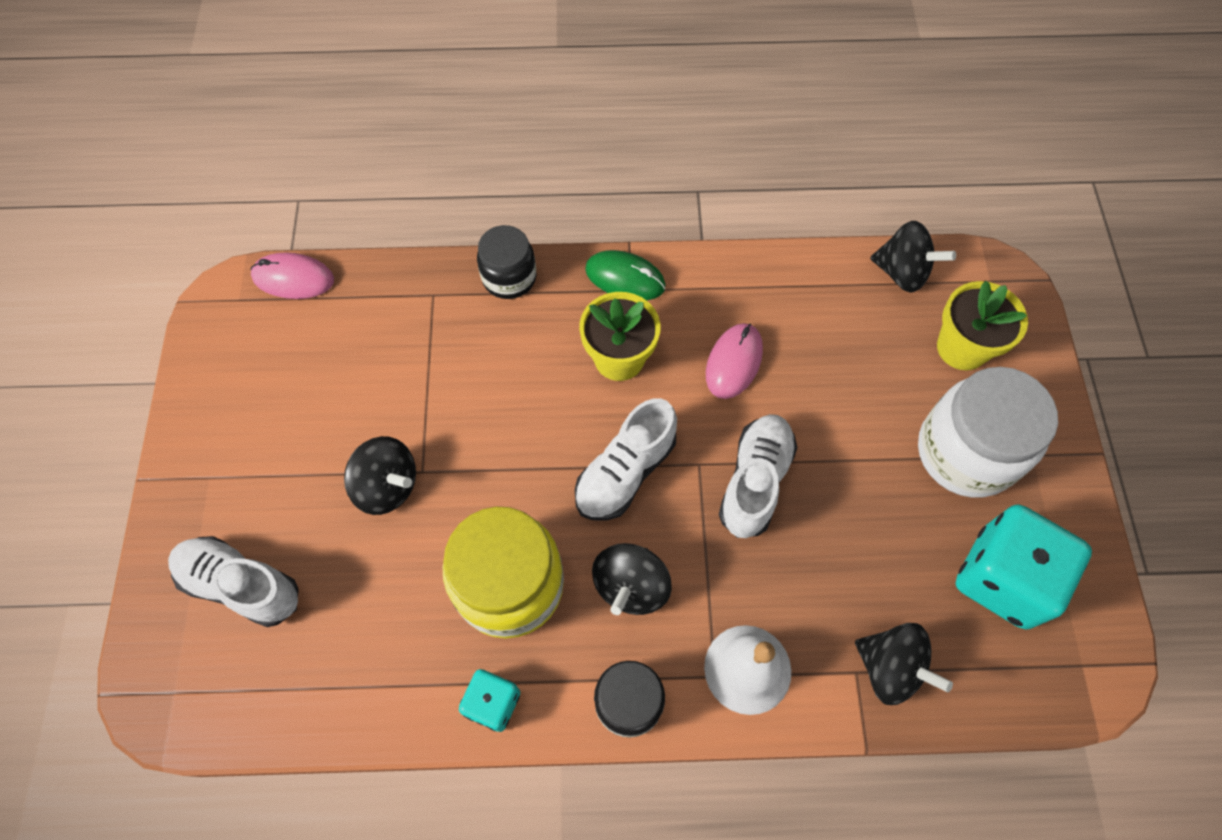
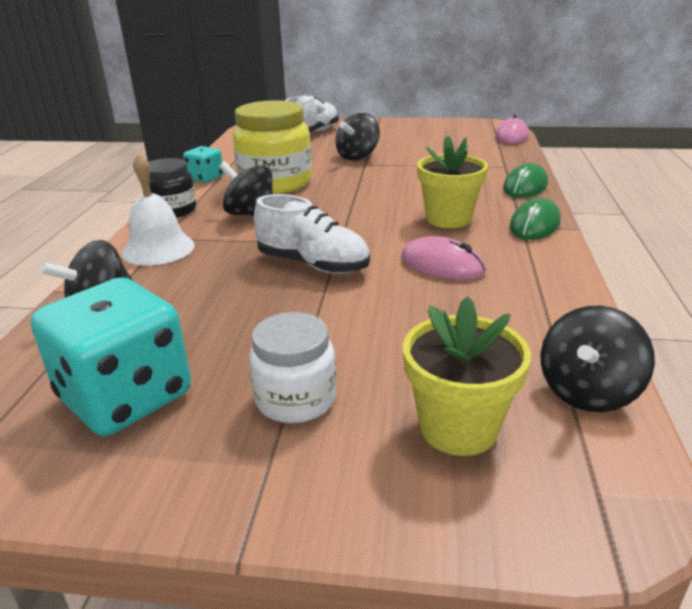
camera: 100 degrees right, 35 degrees down
black jar [477,225,536,299] -> green mouse [503,163,548,198]
white shoe [575,398,677,521] -> none
white jar [918,367,1058,498] -> white jar [249,312,336,423], size x0.59

